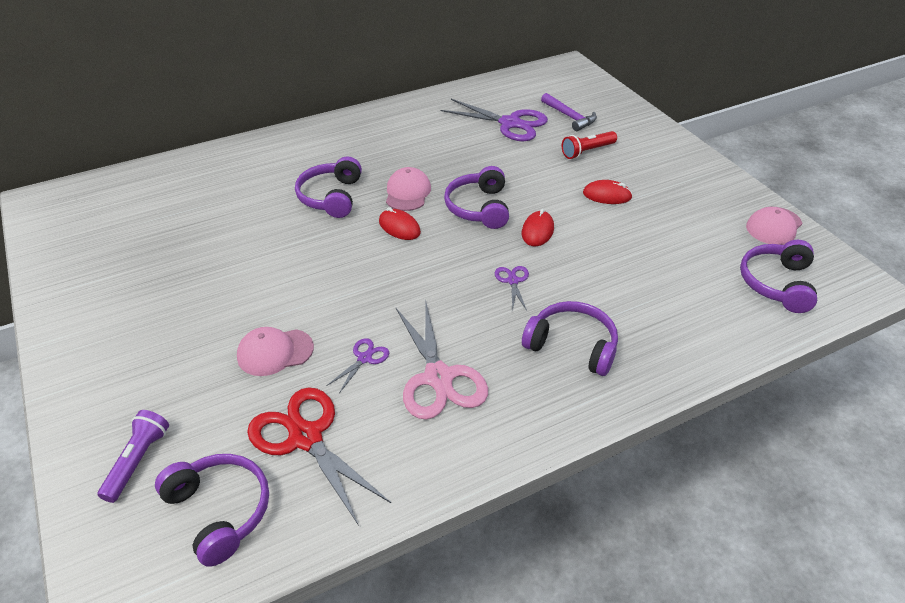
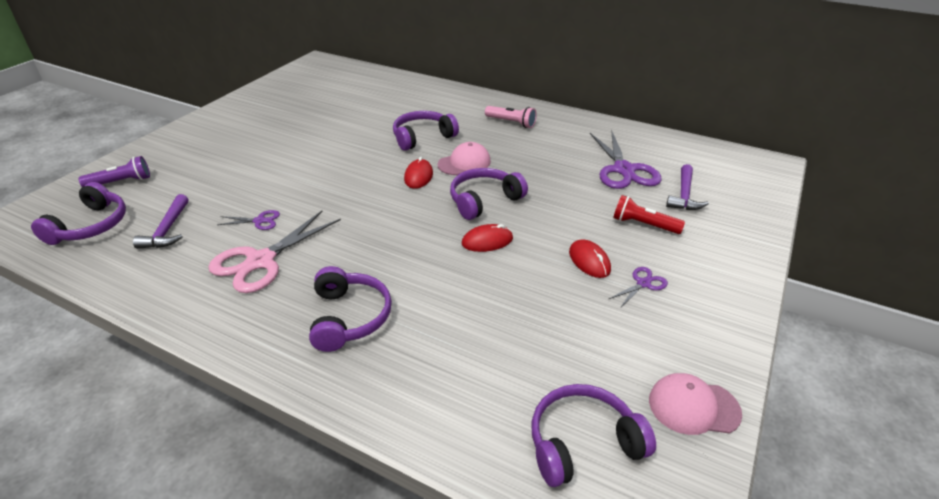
camera: 55 degrees right, 5 degrees down
pink cap [237,327,314,376] -> none
red scissors [247,387,391,526] -> purple hammer [133,194,188,249]
purple scissors [495,266,529,311] -> purple scissors moved to [609,267,668,308]
none -> pink flashlight [485,106,537,128]

